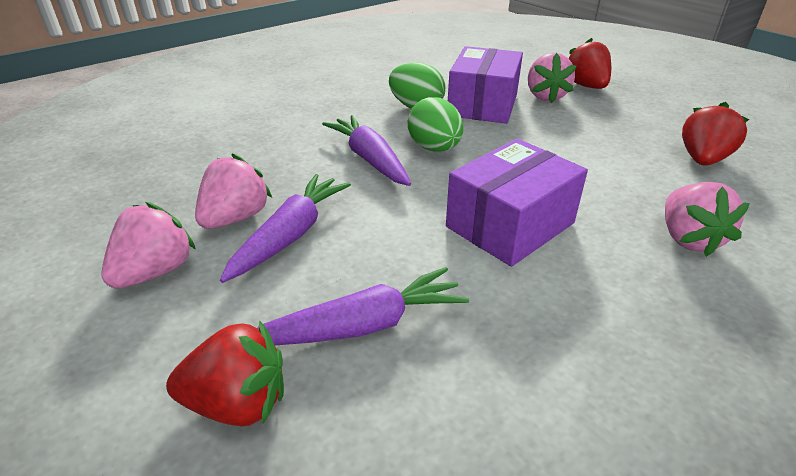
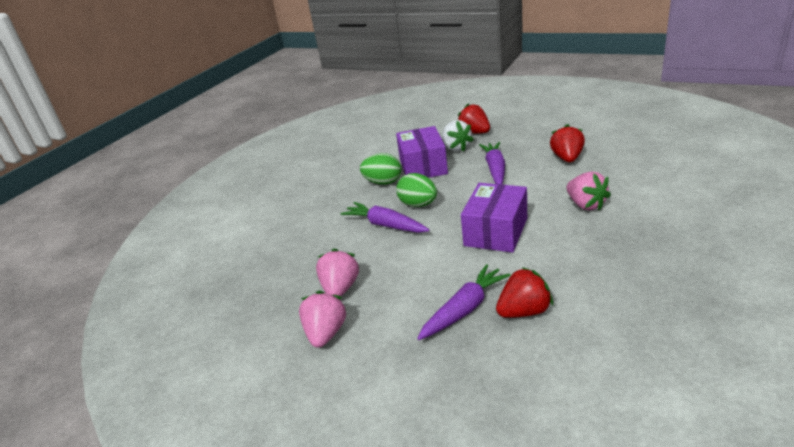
camera: 20 degrees left, 5 degrees down
red strawberry [166,320,284,426] -> red strawberry moved to [496,267,553,318]
purple carrot [220,174,351,283] -> purple carrot moved to [479,142,505,184]
pink strawberry [528,53,576,103] -> white strawberry [442,120,474,152]

